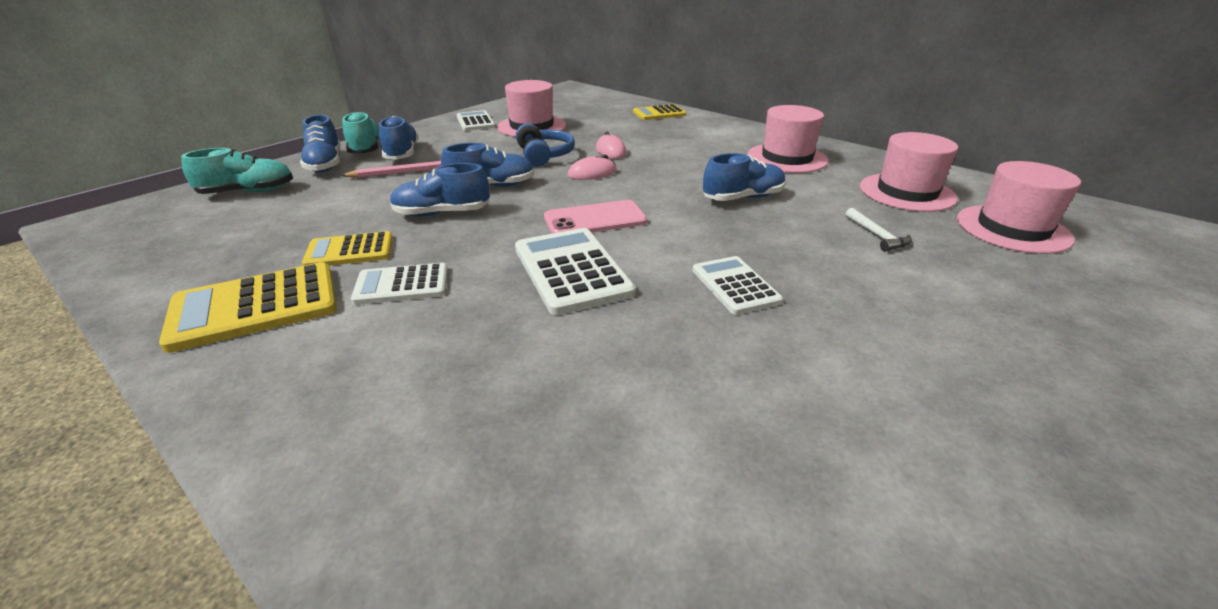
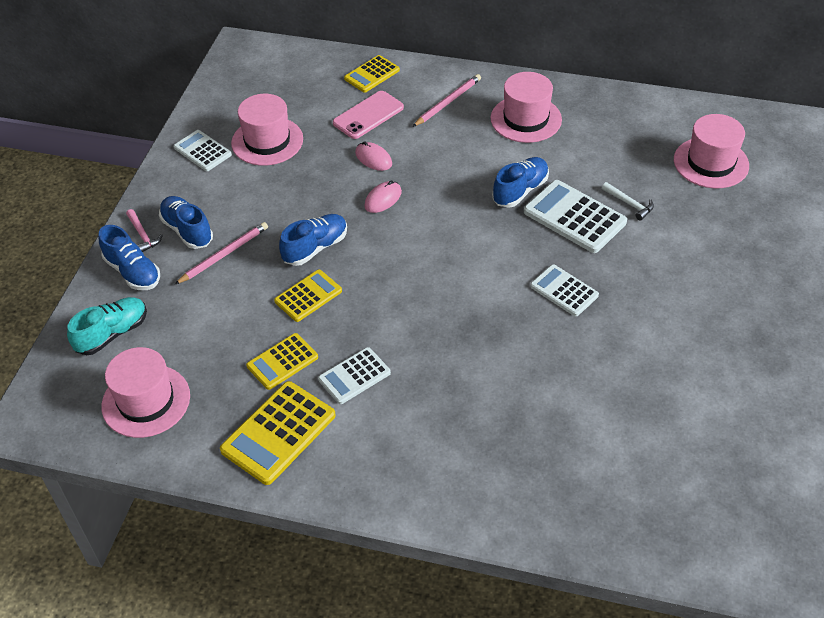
camera: 25 degrees left, 15 degrees up
turquoise shoe [342,112,379,154] -> pink hammer [126,209,163,252]
blue shoe [390,163,490,216] -> yellow calculator [274,270,342,322]
white calculator [515,228,636,315] -> white calculator moved to [524,180,627,253]
blue headphones [516,123,575,167] -> none
pink phone [544,200,647,234] -> pink phone moved to [333,91,404,139]
pink hat [860,132,958,212] -> pink hat moved to [101,347,190,438]
none -> pink pencil [413,74,481,127]

